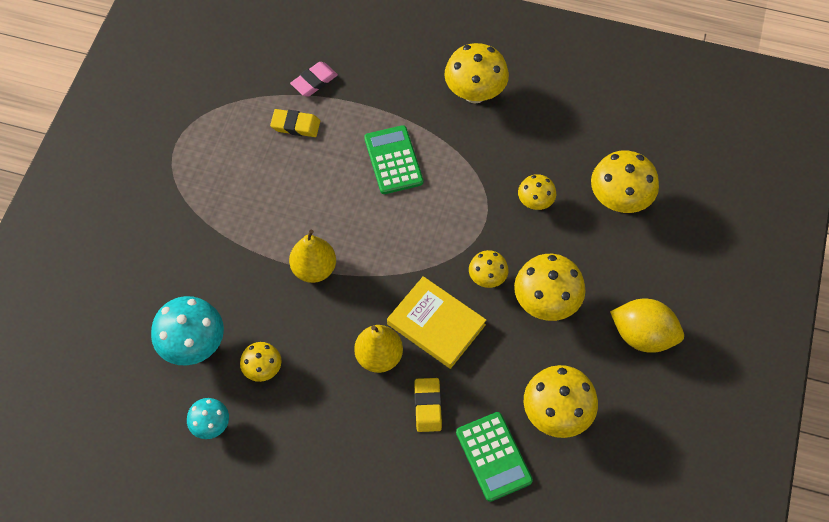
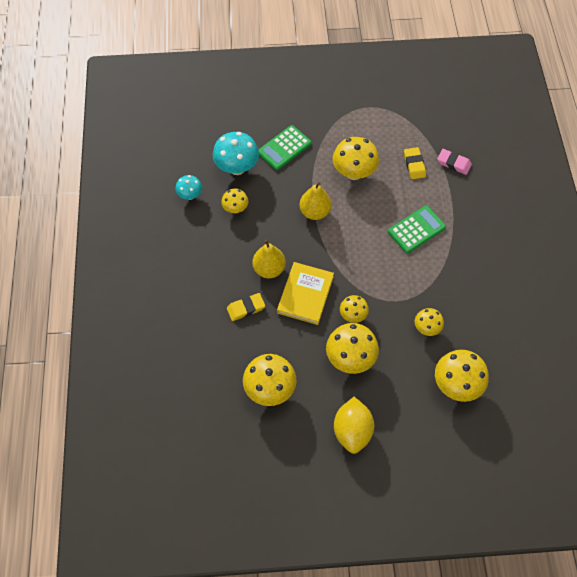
camera: 70 degrees right, 0 degrees up
yellow mushroom [444,43,509,103] -> yellow mushroom moved to [333,137,379,180]
green calculator [456,412,533,502] -> green calculator moved to [258,125,312,170]

